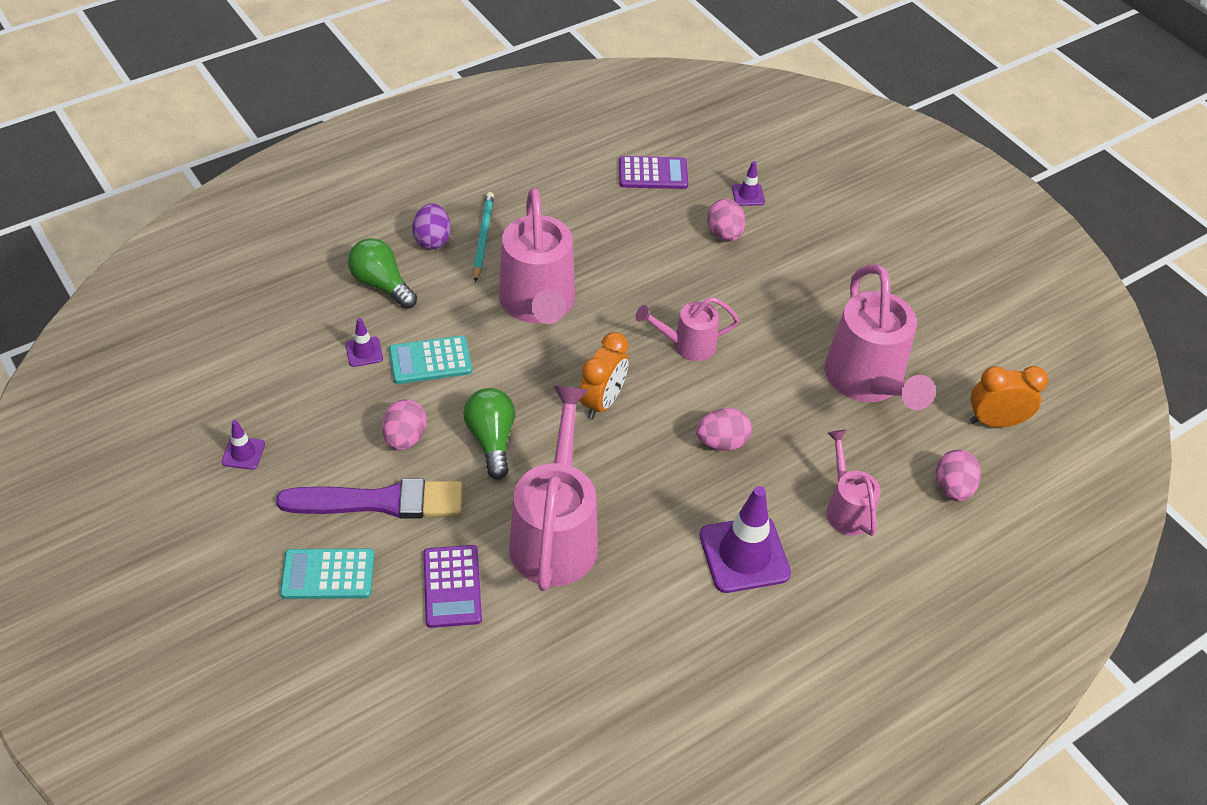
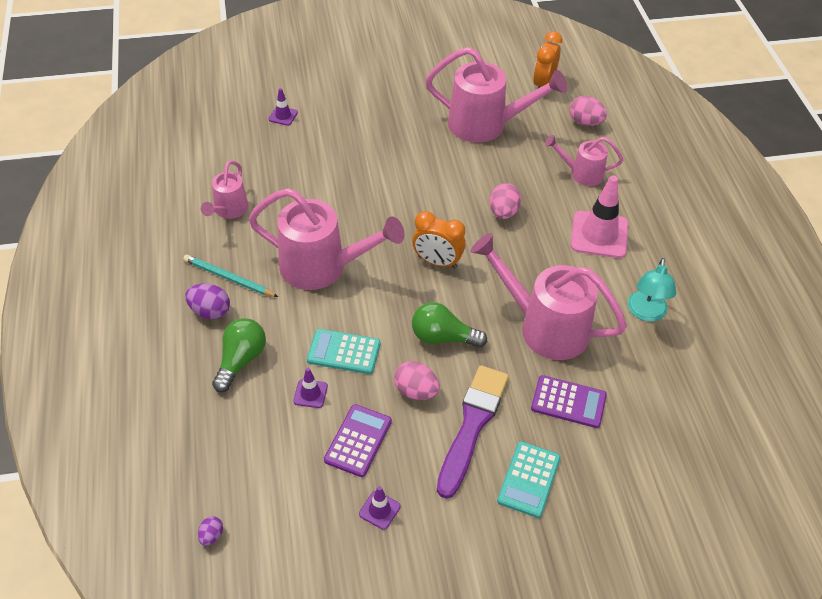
camera: 65 degrees left, 0 degrees up
green light bulb [348,238,417,309] -> green light bulb turned 135 degrees clockwise [212,318,266,392]
turquoise calculator [389,336,472,384] -> turquoise calculator turned 90 degrees clockwise [307,329,380,374]
orange clock [579,332,629,419] -> orange clock turned 150 degrees clockwise [412,211,465,268]
purple calculator [619,156,688,189] -> purple calculator moved to [324,404,392,477]
pink watering can [636,297,740,361] -> pink watering can moved to [201,160,248,219]
purple traffic cone [699,486,791,593] -> pink traffic cone [570,176,628,258]
pink egg [707,199,746,242] -> none
none -> purple egg [198,516,223,546]
none -> turquoise lamp [628,258,676,322]

